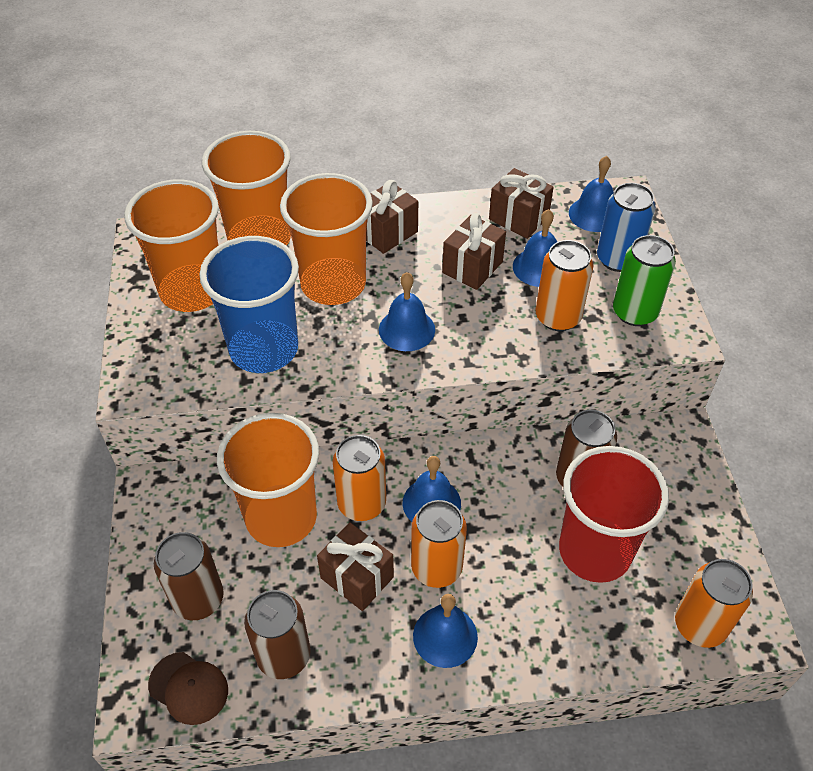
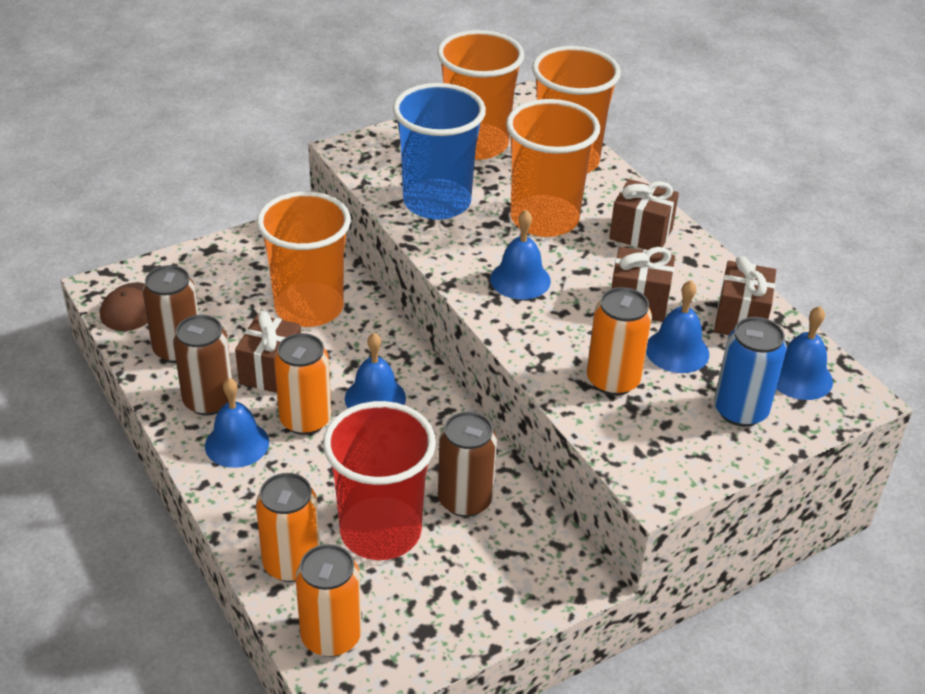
camera: 65 degrees right, 10 degrees down
brown can [154,532,224,620] -> brown can moved to [173,315,232,416]
orange can [333,435,386,521] -> orange can moved to [256,473,320,582]
green can [613,235,676,326] -> none

